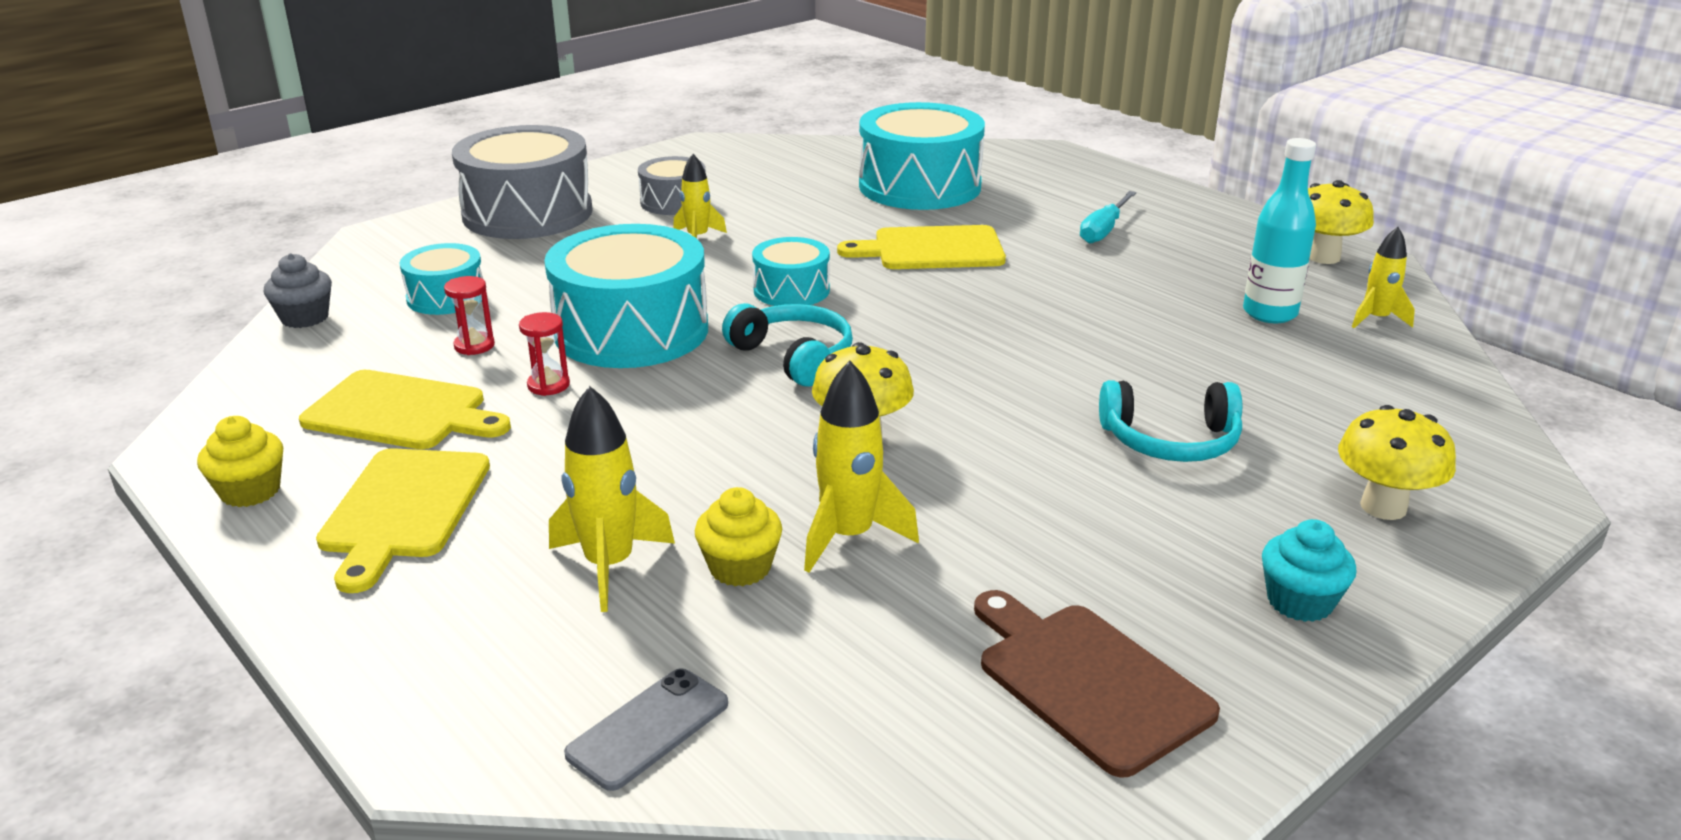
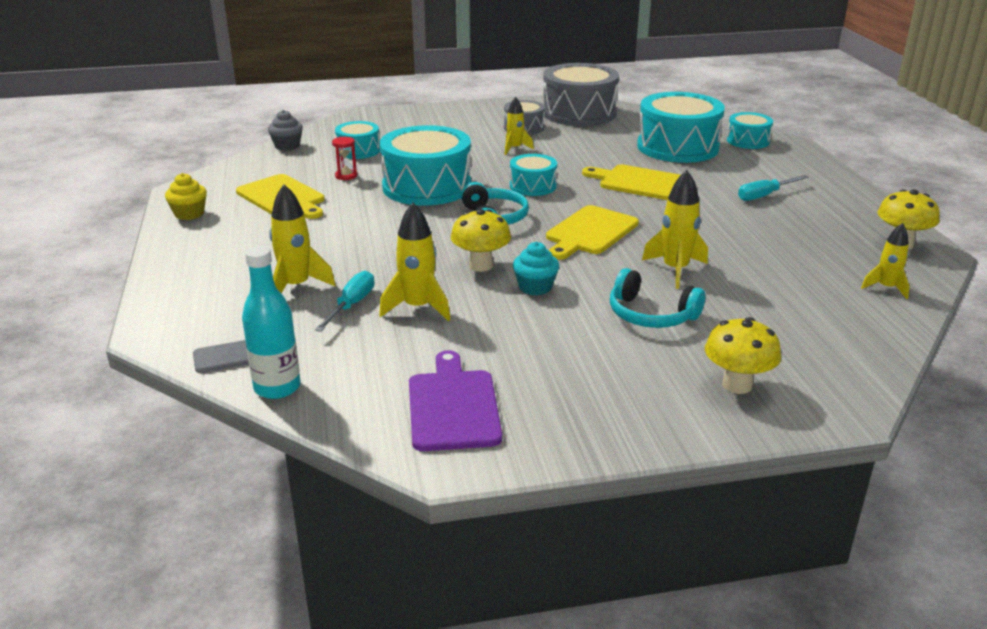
camera: 30 degrees right, 0 degrees up
yellow cutting board [316,448,490,593] -> yellow cutting board moved to [546,205,639,260]
grey drum [452,125,593,239] -> grey drum moved to [543,63,619,126]
red hourglass [519,312,570,396] -> none
yellow cupcake [695,487,782,586] -> turquoise screwdriver [315,271,374,332]
brown cutting board [974,590,1220,778] -> purple cutting board [409,350,502,451]
turquoise bottle [1243,138,1316,323] -> turquoise bottle moved to [242,246,301,399]
turquoise cupcake [1262,519,1357,622] -> turquoise cupcake moved to [513,242,559,295]
none -> yellow rocket [642,170,708,289]
none -> turquoise drum [727,112,773,149]

